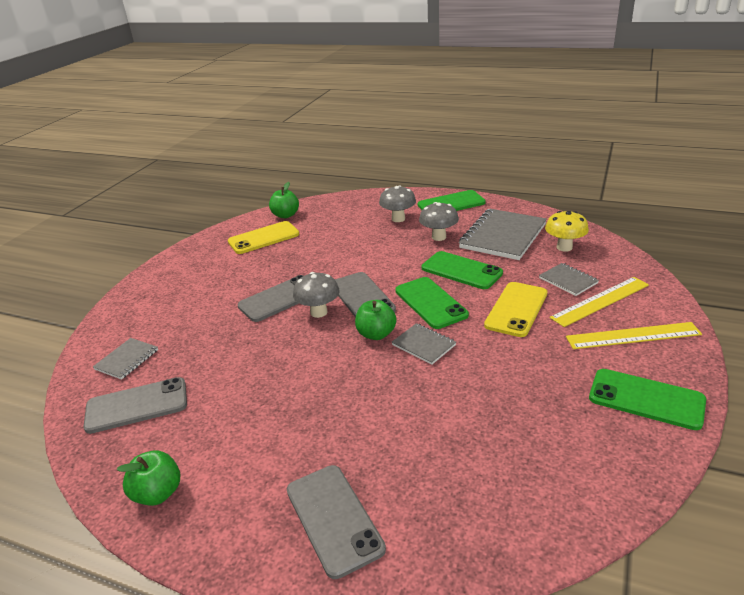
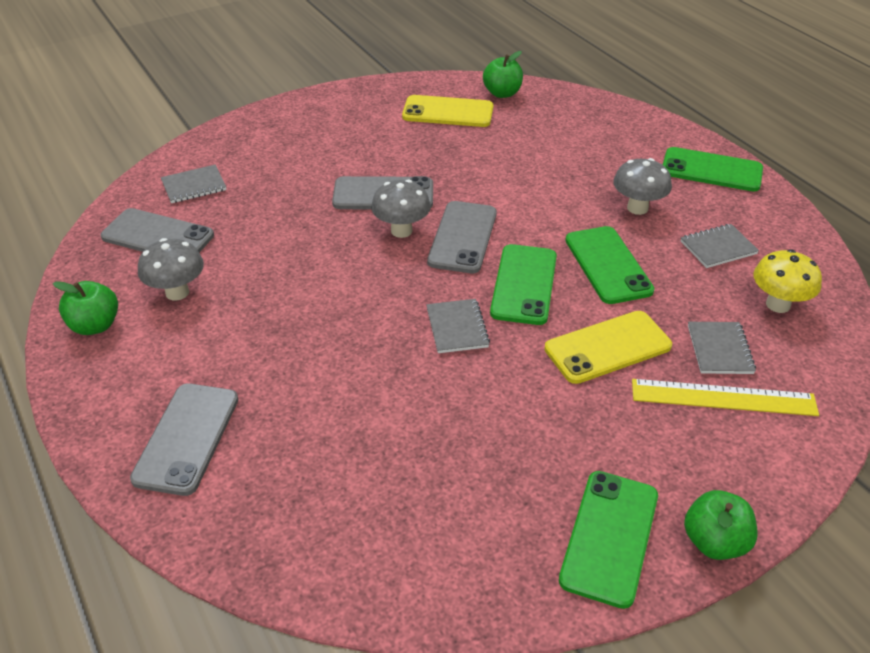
camera: 35 degrees right, 10 degrees up
green apple [355,300,397,340] -> green apple moved to [684,490,758,560]
grey mushroom [379,185,416,222] -> grey mushroom moved to [138,238,204,301]
grey notebook [459,209,547,260] -> grey notebook [681,224,759,268], size x0.50
yellow ruler [566,322,702,349] -> none
green phone [589,369,706,430] -> green phone turned 45 degrees clockwise [559,471,658,609]

